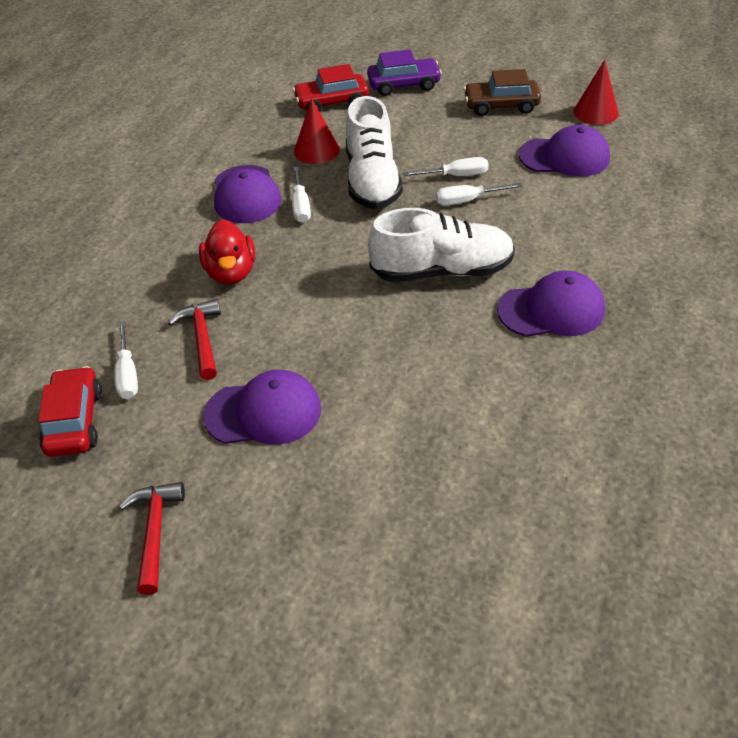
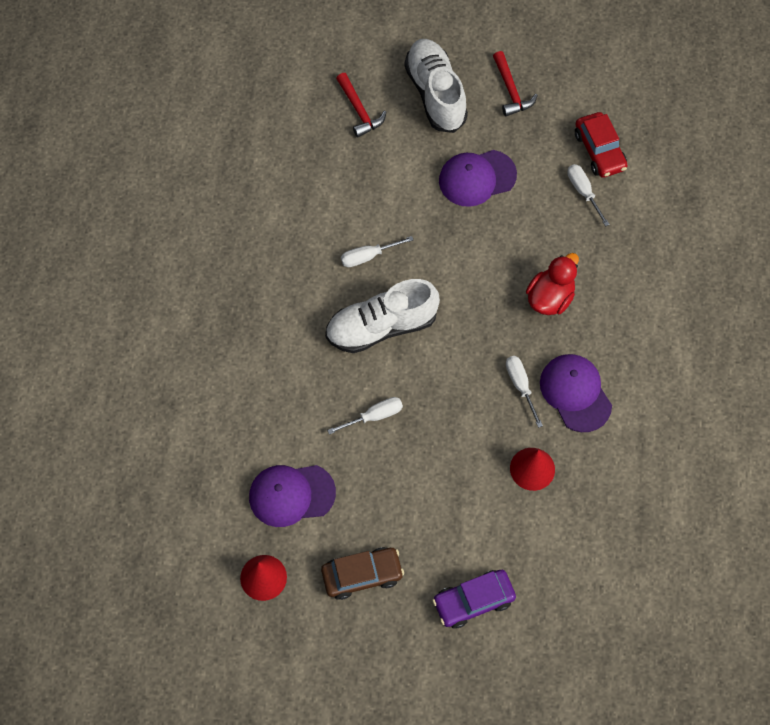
camera: 165 degrees right, 20 degrees up
red hammer [168,299,221,380] -> red hammer moved to [336,73,386,138]
red duck [199,219,255,285] -> red duck turned 60 degrees clockwise [526,253,579,315]
red car [292,64,369,112] -> none
white shoe [346,96,403,210] -> white shoe moved to [405,39,468,133]
white screwdriver [403,157,488,176] -> white screwdriver moved to [341,236,414,267]
purple cap [497,270,605,337] -> none

